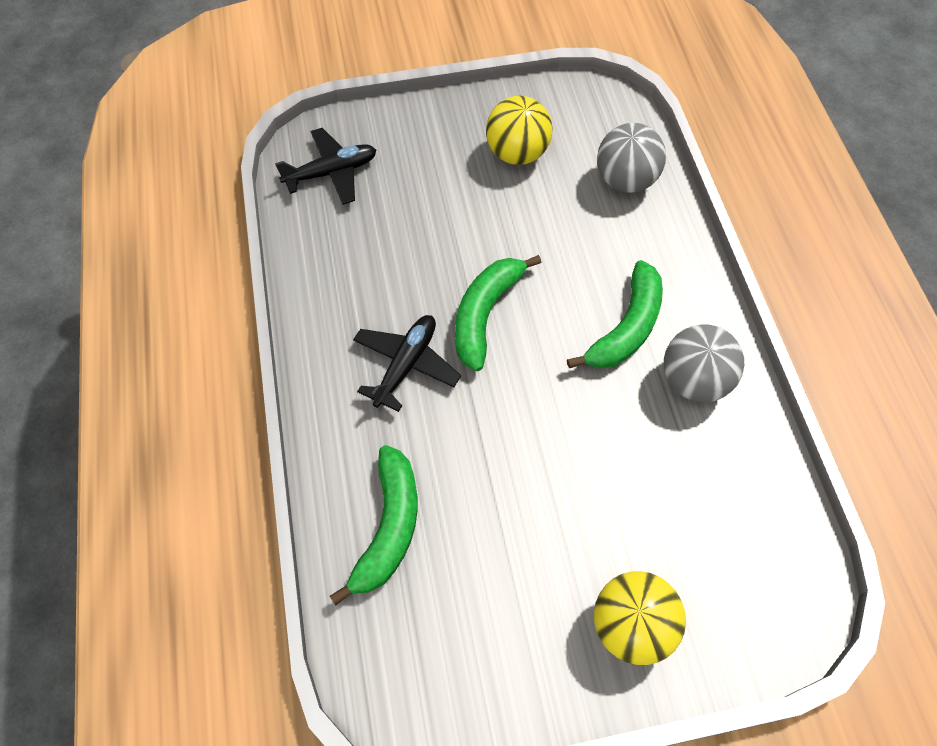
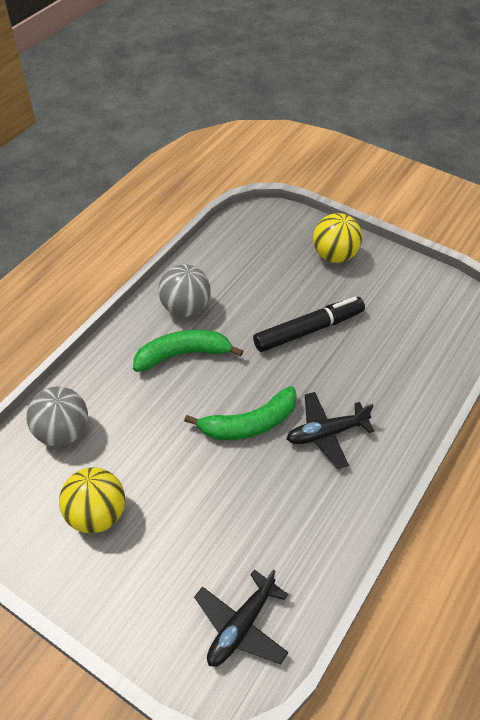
camera: 135 degrees left, 10 degrees down
black plane [275,128,376,205] -> black plane turned 75 degrees counterclockwise [194,569,289,667]
green banana [330,445,417,606] -> none
none -> black marker [253,297,365,352]

